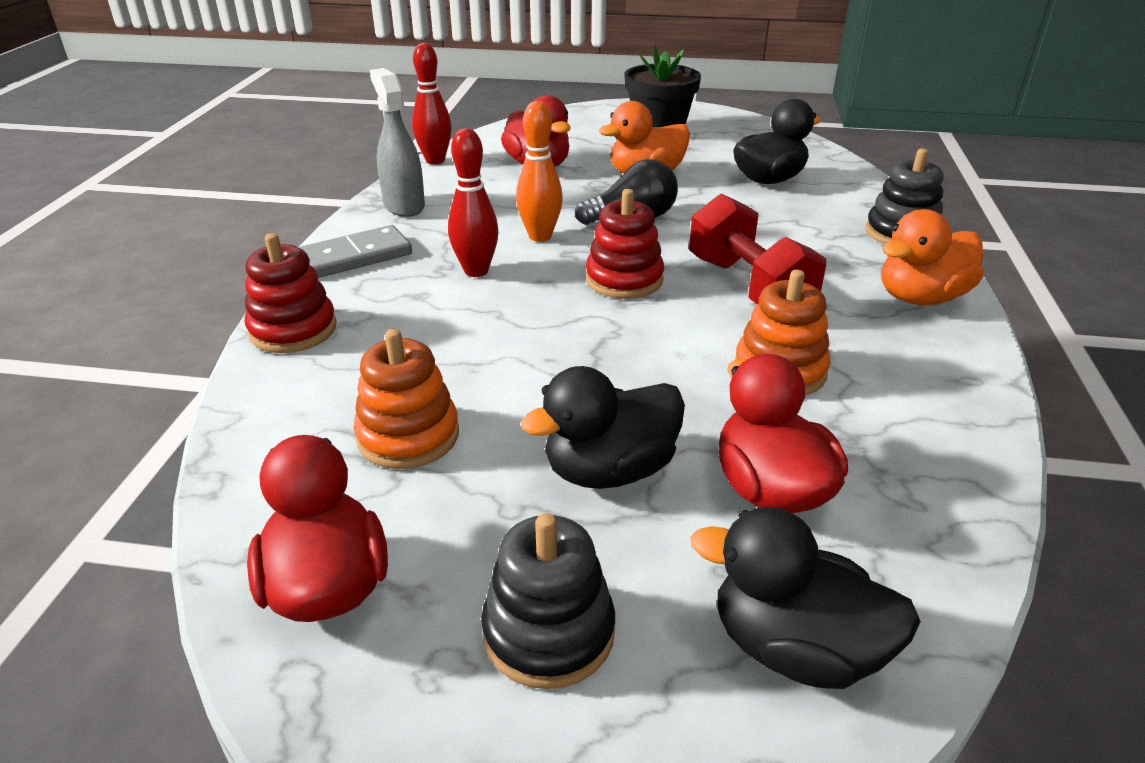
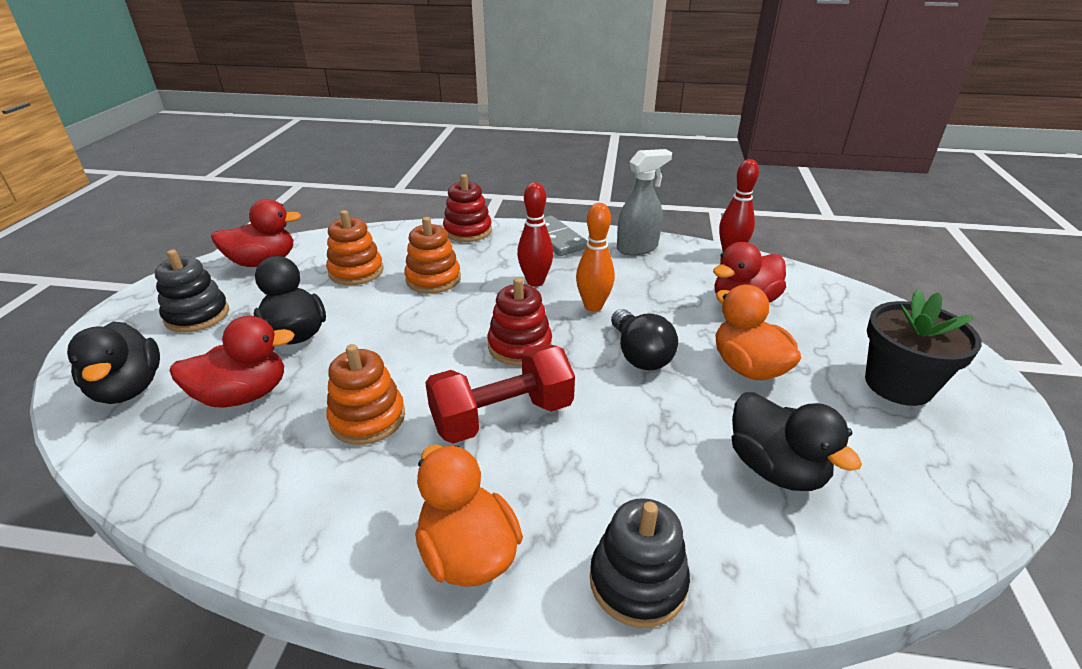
camera: 90 degrees right, 0 degrees up
black duck [690,507,921,689] -> black duck turned 135 degrees clockwise [67,321,160,404]
none -> orange stacking toy [404,217,461,294]

